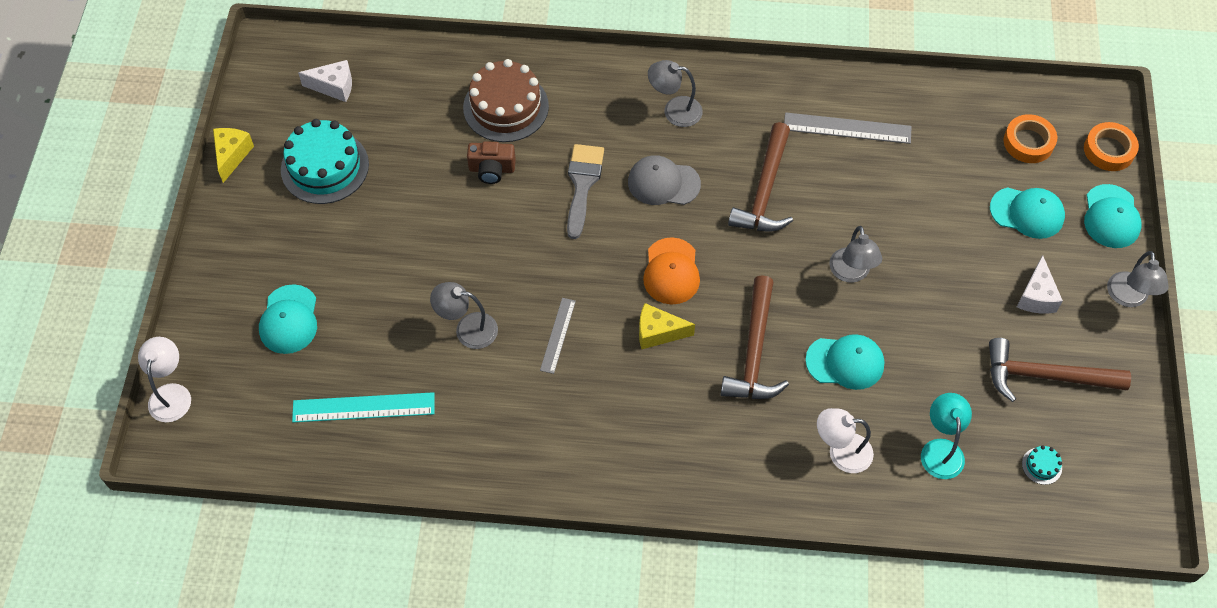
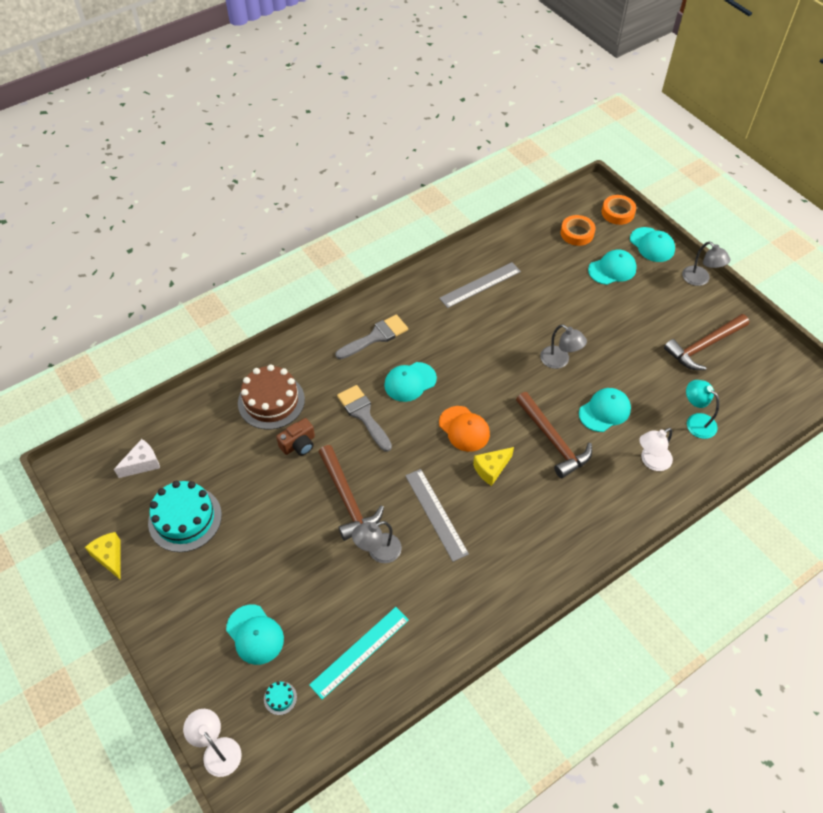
camera: 40 degrees left, 5 degrees down
grey ruler [540,298,576,374] -> grey ruler [405,469,469,562], size x1.62
grey cap [628,155,701,205] -> turquoise cap [384,362,437,402]
grey lamp [648,60,703,127] -> grey brush [335,314,408,359]
brown hammer [728,122,793,232] -> brown hammer moved to [319,445,384,541]
white cheese [1017,255,1063,313] -> none
turquoise cake [1022,445,1062,485] -> turquoise cake moved to [264,681,297,715]

